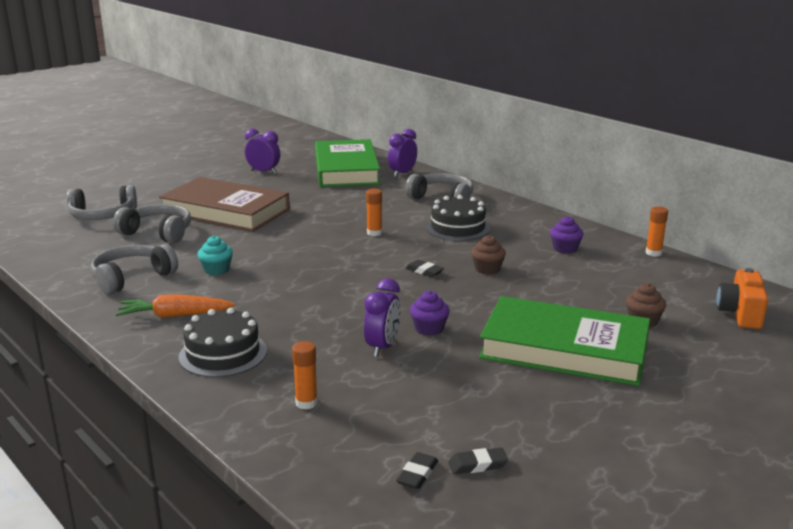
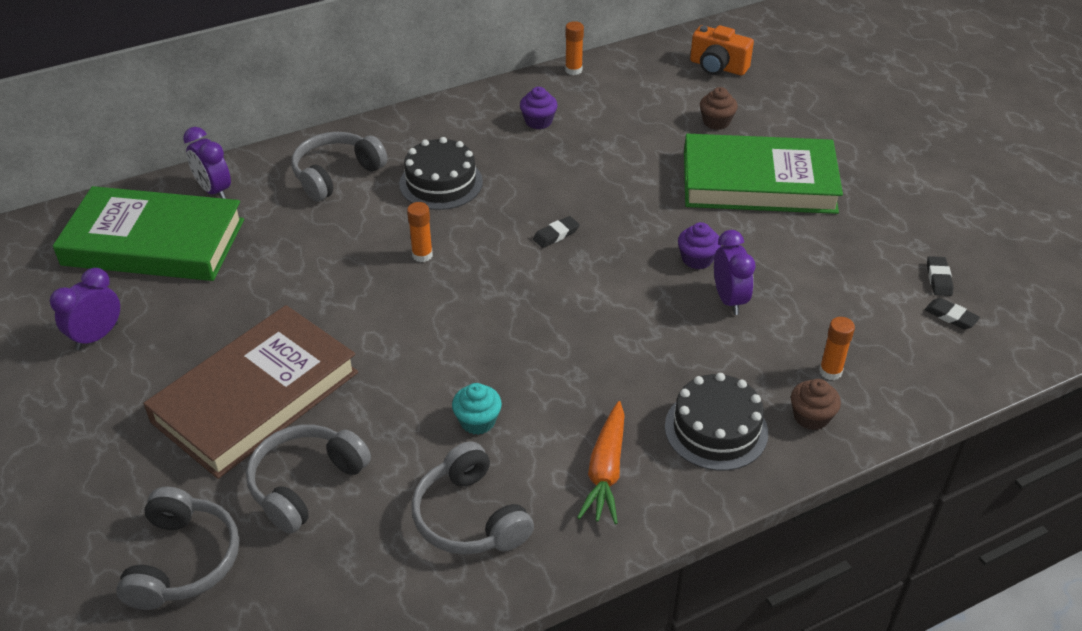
camera: 75 degrees left, 20 degrees up
purple clock [364,278,401,357] -> purple clock turned 45 degrees clockwise [714,230,755,315]
brown cupcake [471,235,506,275] -> brown cupcake moved to [791,379,841,430]
green book [479,296,650,386] -> green book turned 60 degrees clockwise [684,134,843,214]

